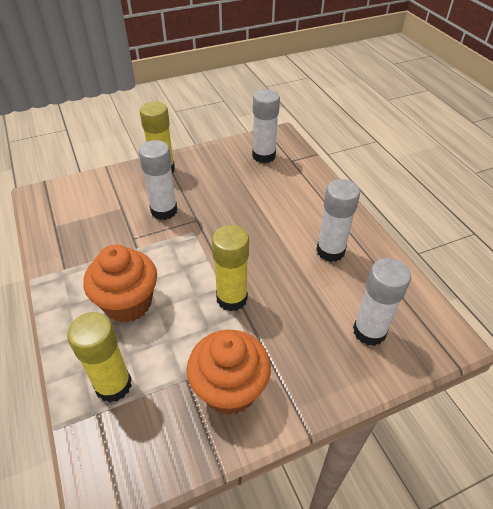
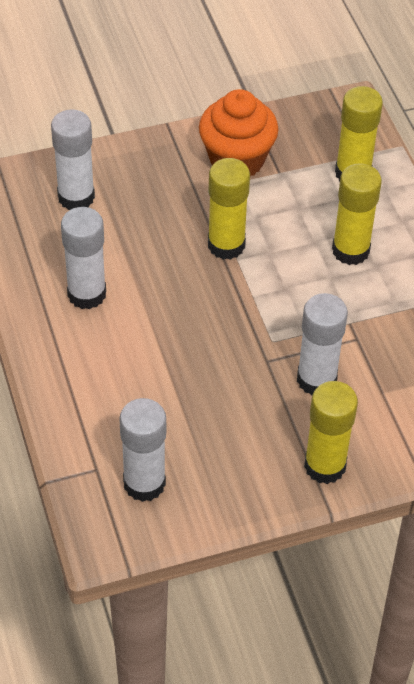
camera: 175 degrees left, 5 degrees up
orange cupcake [83,244,157,322] -> yellow glue stick [332,163,382,265]

